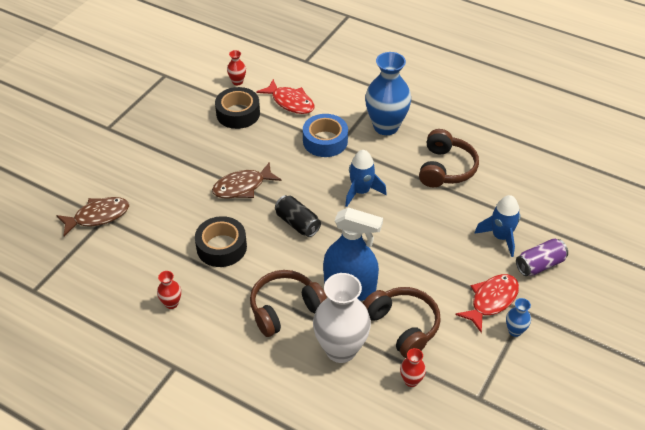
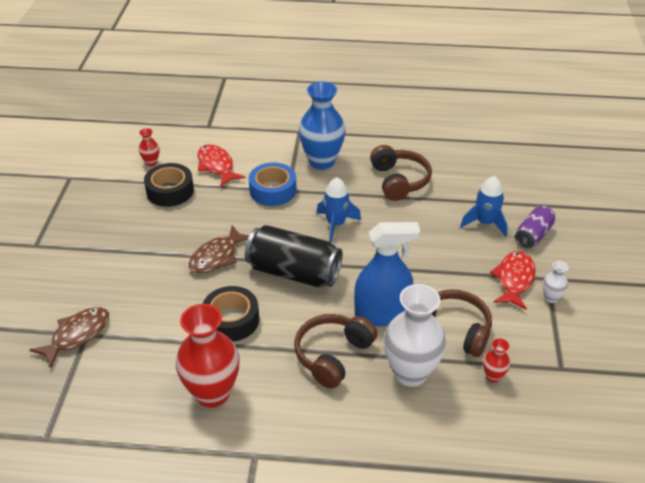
camera: 25 degrees left, 5 degrees down
red vase [157,271,181,309] -> red vase [176,304,240,408], size x2.25
red fish [256,79,315,114] -> red fish turned 135 degrees counterclockwise [198,144,245,187]
black can [275,195,321,237] -> black can [245,225,343,287], size x1.78
blue vase [506,298,531,337] -> white vase [543,261,568,303]

